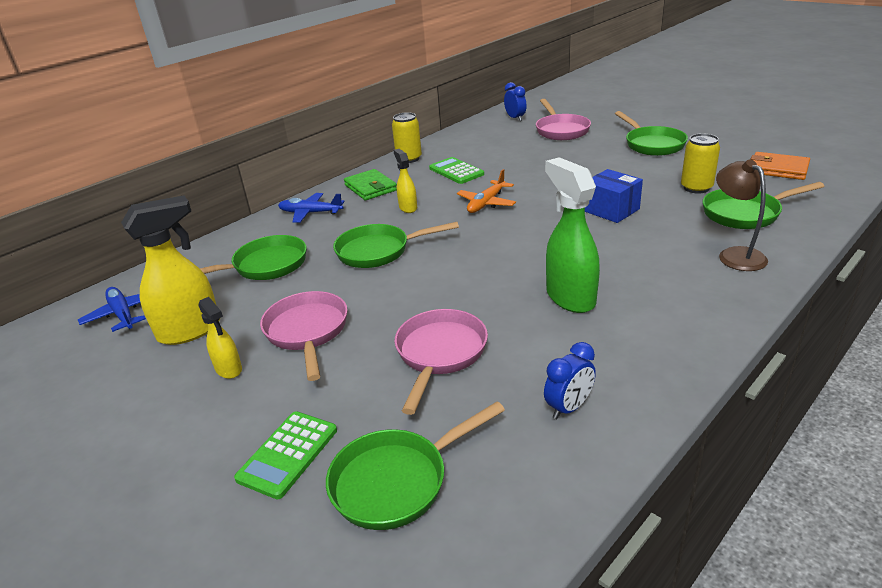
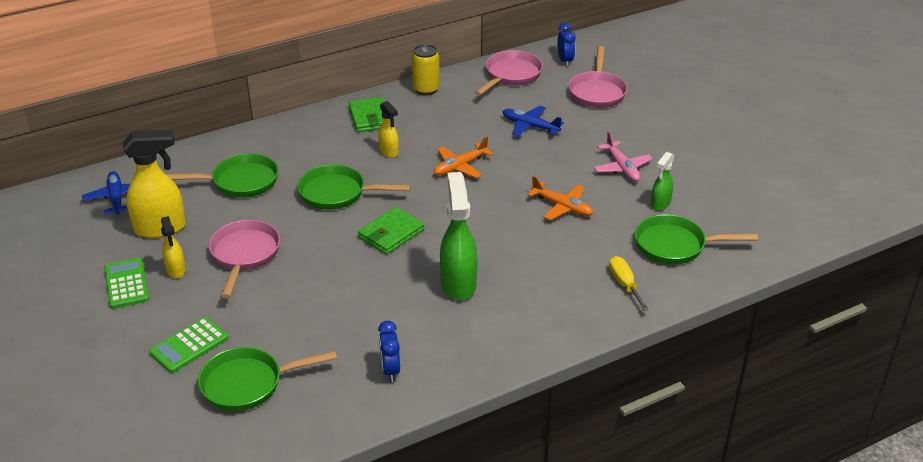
camera: 15 degrees right, 5 degrees up
blue plane [278,193,345,223] -> blue plane moved to [502,106,564,136]
yellow spray bottle [393,149,417,213] -> yellow spray bottle turned 150 degrees clockwise [378,101,399,158]
pink pan [394,309,488,415] -> pink pan moved to [475,50,543,95]
green calculator [429,157,484,184] -> green calculator moved to [104,258,149,309]
blue clock [544,342,596,419] -> blue clock turned 105 degrees clockwise [378,321,400,382]
blue box [585,169,643,223] -> orange plane [527,176,593,220]
green pan [615,111,688,156] -> none
yellow can [681,133,720,194] -> green spray bottle [651,152,674,211]
brown lamp [716,160,768,271] -> yellow screwdriver [609,256,649,311]
orange wallet [751,152,810,180] -> none
none -> green wallet [358,207,424,254]
none -> pink plane [594,132,653,182]

